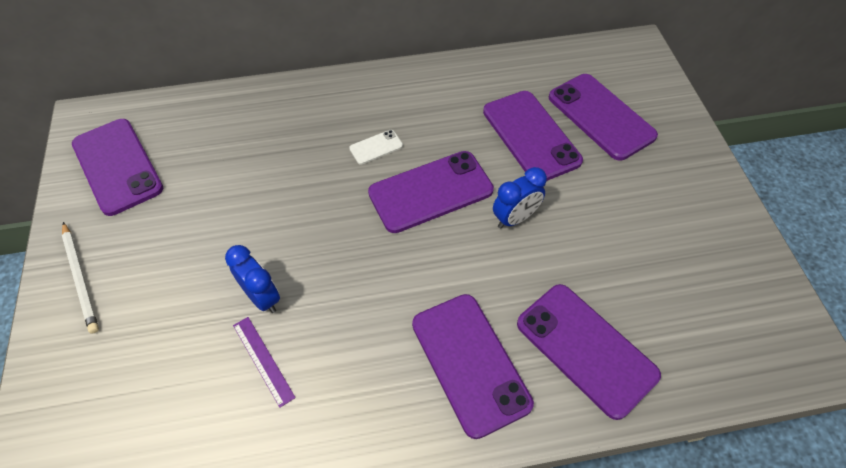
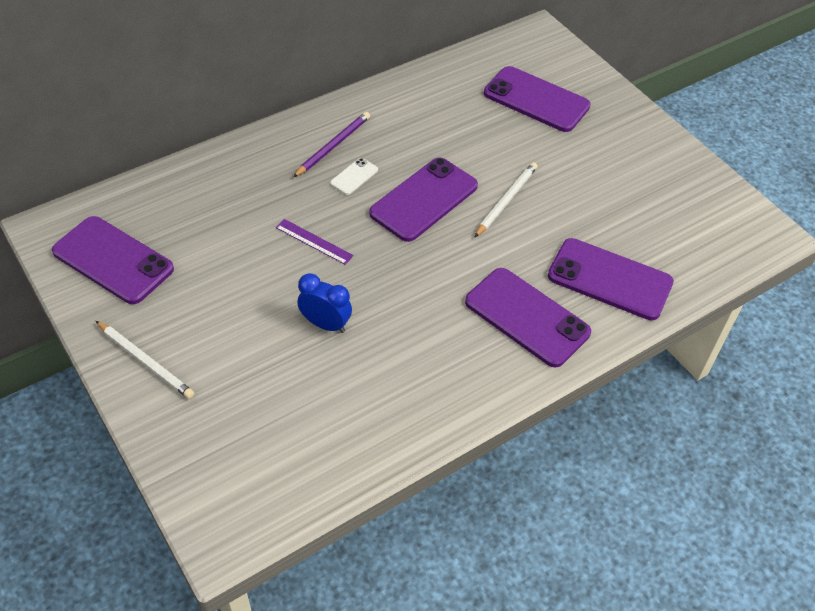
camera: 25 degrees left, 5 degrees down
purple ruler [233,317,296,408] -> purple ruler moved to [276,219,354,265]
purple phone [483,91,583,181] -> none
blue clock [493,167,547,229] -> white pencil [475,162,538,237]
none -> purple pencil [293,112,370,177]

